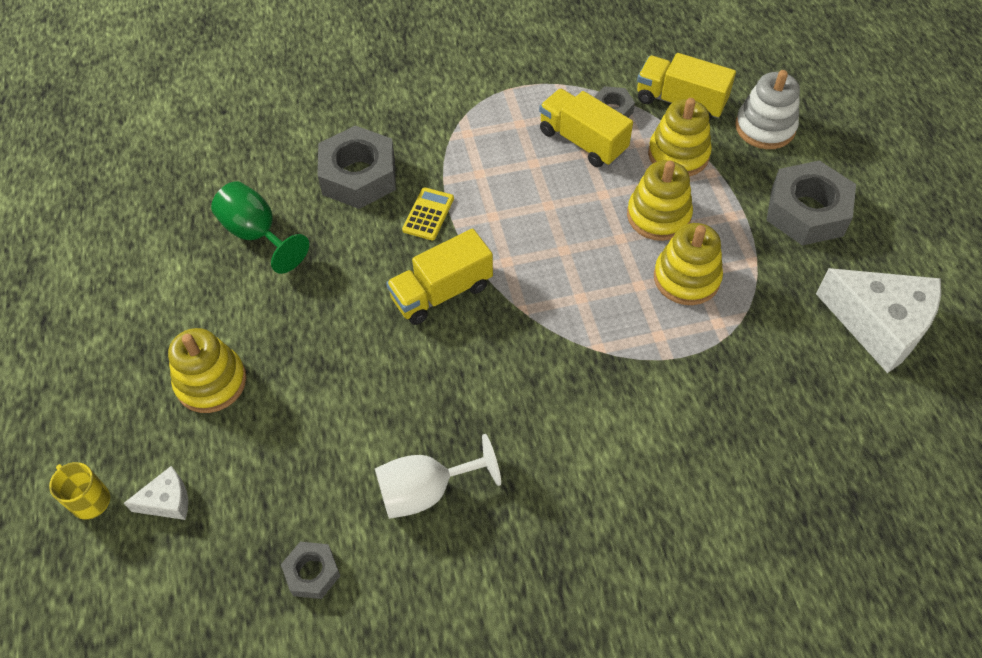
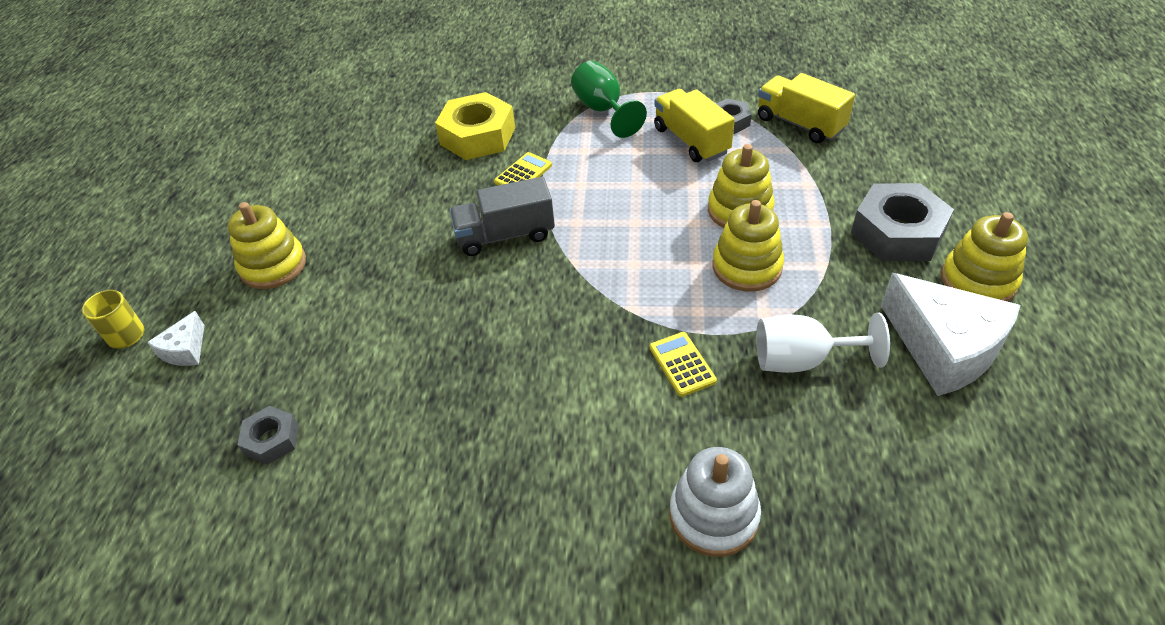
camera: 20 degrees right, 10 degrees down
white cheese [124,466,188,520] -> white cheese turned 105 degrees clockwise [147,311,204,366]
green goblet [211,181,309,274] -> green goblet moved to [571,61,647,138]
grey nut [317,126,396,209] -> yellow nut [435,92,515,160]
white goblet [375,434,501,519] -> white goblet moved to [756,313,890,373]
yellow truck [386,228,493,325] -> grey truck [450,177,555,256]
yellow stacking toy [648,98,712,177] -> yellow stacking toy moved to [941,212,1028,302]
white stacking toy [735,70,800,149] -> white stacking toy moved to [670,447,761,557]
none -> yellow calculator [649,332,717,397]

